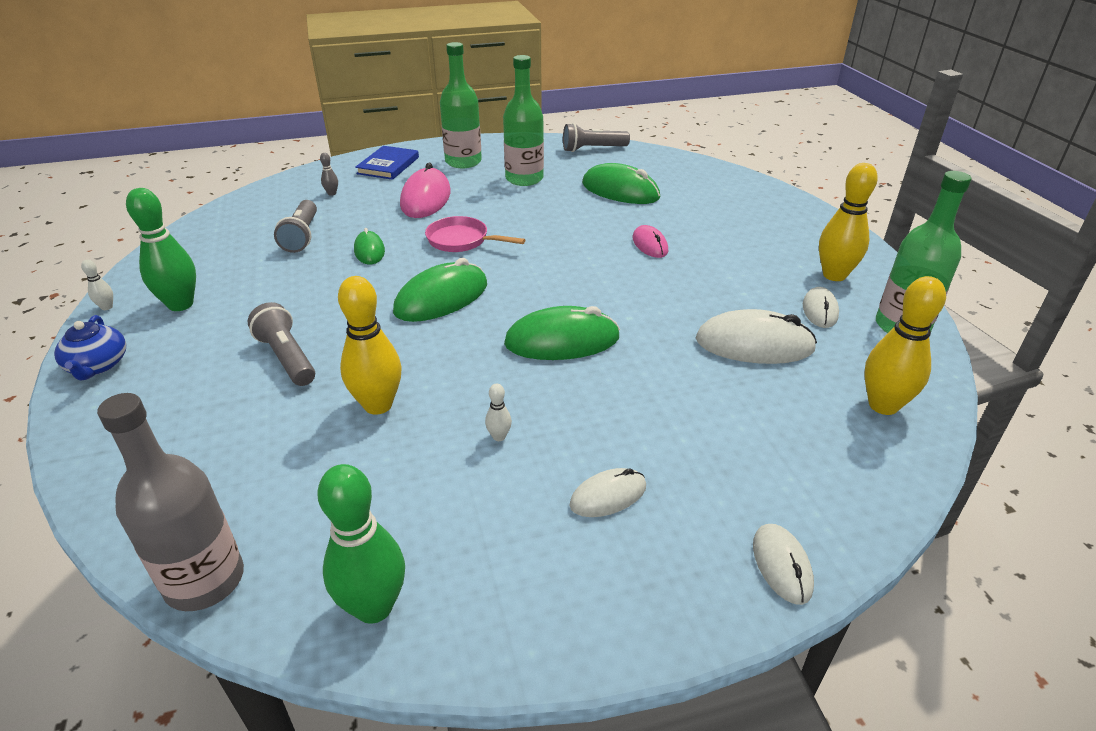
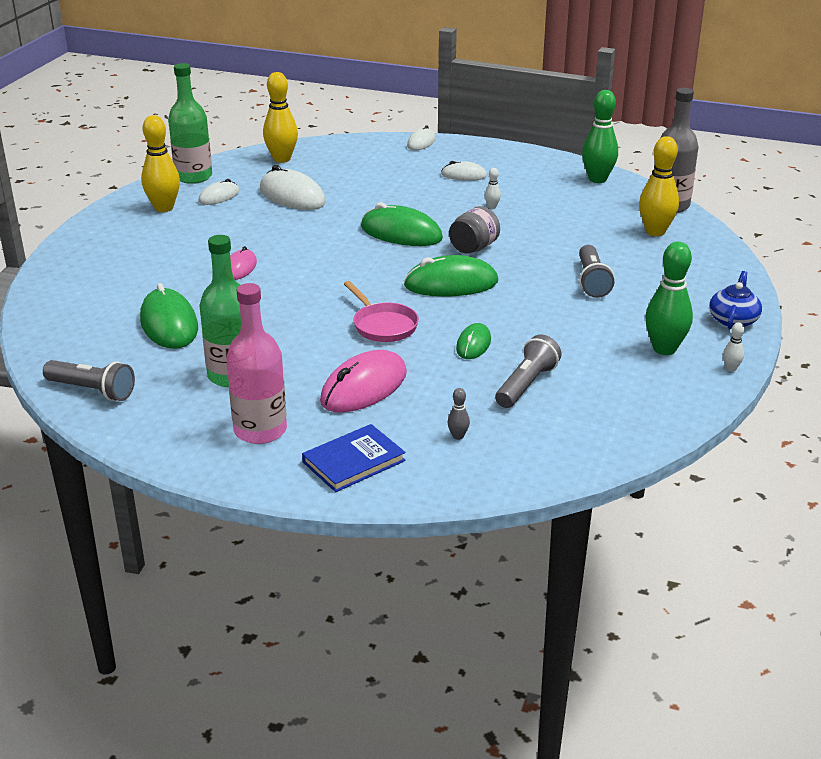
camera: 145 degrees left, 5 degrees down
yellow bowling pin [338,276,401,415] -> yellow bowling pin moved to [639,136,679,236]
green bottle [440,42,482,168] -> pink bottle [226,283,287,444]
none -> grey jar [449,206,500,254]

